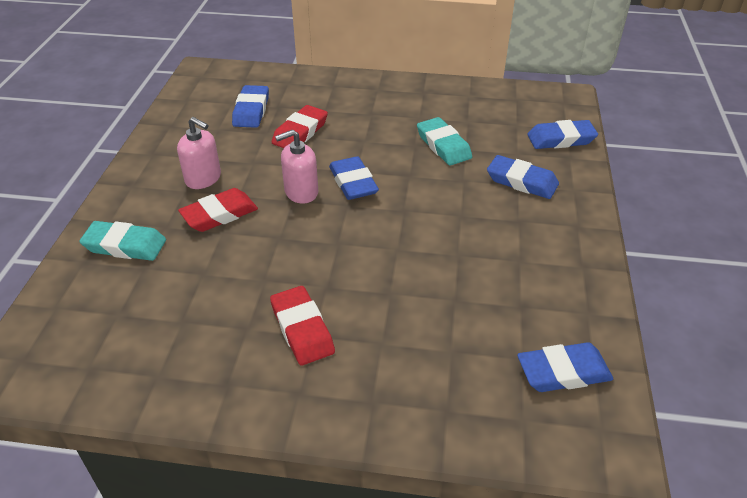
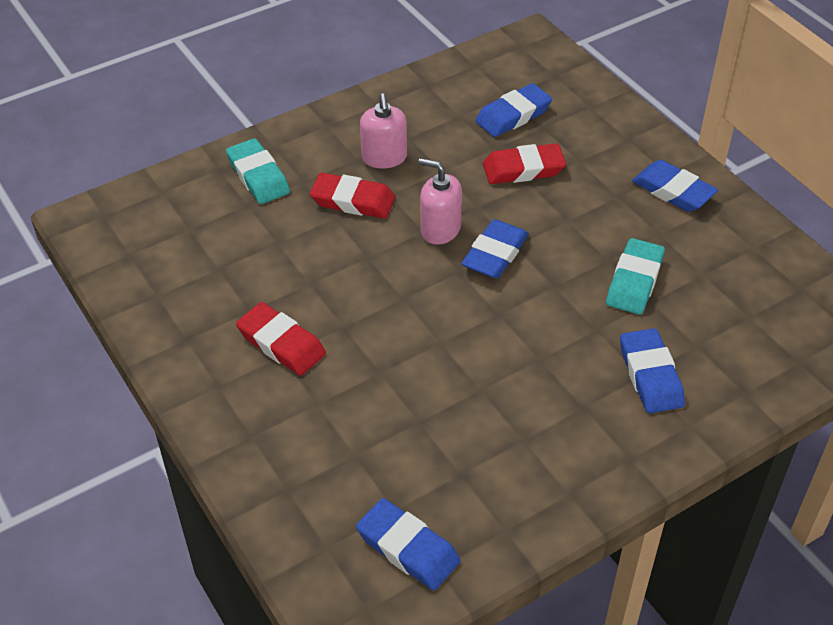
camera: 50 degrees right, 5 degrees up
red eraser [270,286,335,365] -> red eraser turned 75 degrees counterclockwise [236,302,326,376]
blue eraser [527,120,598,149] -> blue eraser moved to [632,160,718,212]

